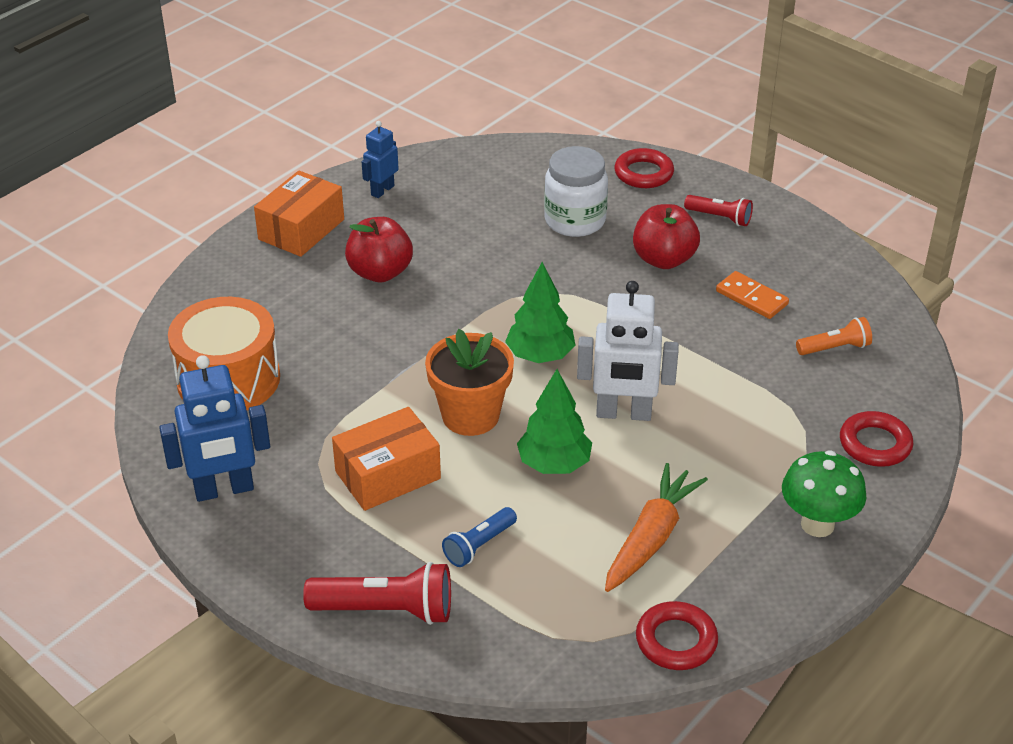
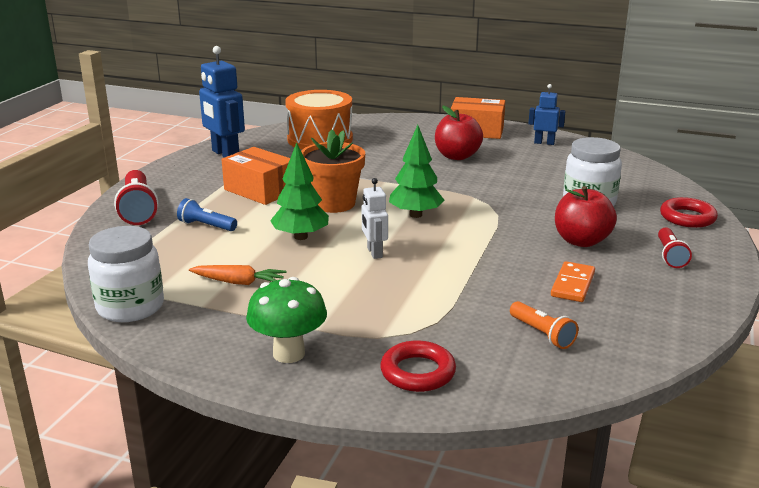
camera: 70 degrees right, 15 degrees down
white robot [577,281,679,421] -> white robot [361,178,388,259], size x0.57
orange carrot [605,463,708,592] -> orange carrot [189,265,287,285], size x0.65
red ring [636,601,718,670] -> white jar [88,226,164,322]

